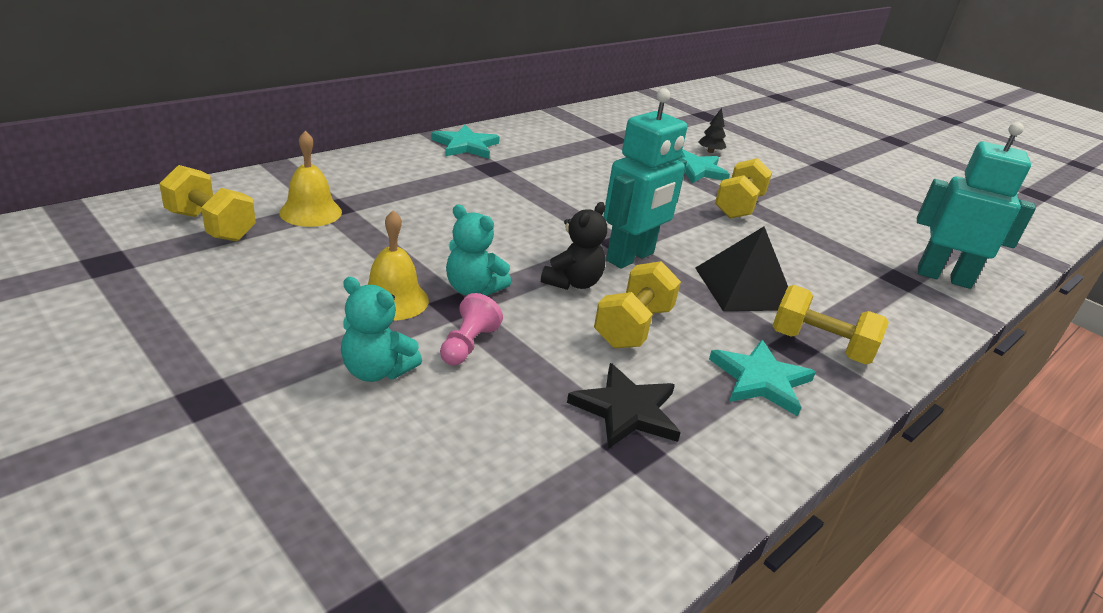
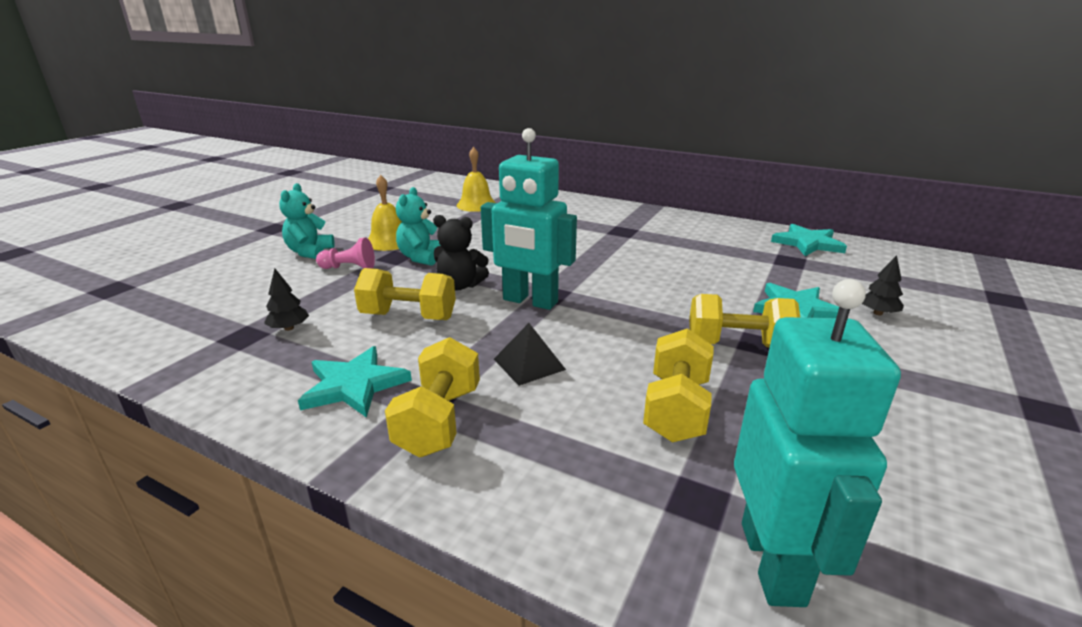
camera: 75 degrees right, 5 degrees down
yellow dumbbell [159,165,256,241] -> yellow dumbbell moved to [643,329,714,443]
turquoise star [431,125,500,159] -> turquoise star moved to [771,224,847,256]
black star [567,363,681,449] -> black tree [264,269,309,331]
black pyramid [695,226,788,311] -> black pyramid [494,323,566,386], size x0.59

